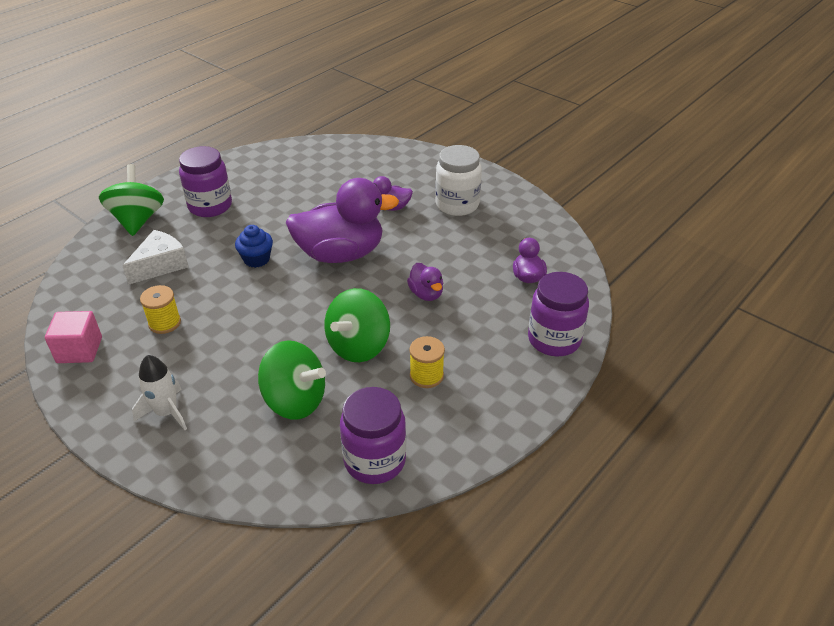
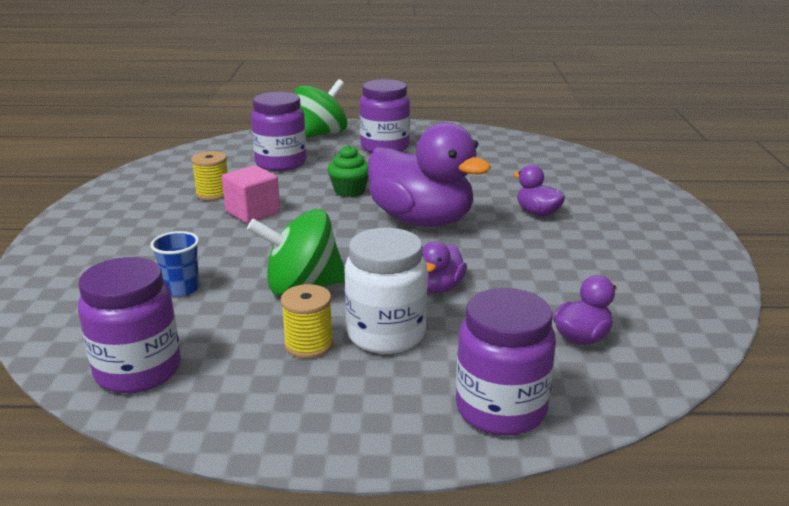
camera: 50 degrees right, 15 degrees down
pink cube [45,311,102,363] -> pink cube moved to [222,165,280,223]
white cheese [122,230,189,285] -> purple jar [251,92,307,171]
white rocket [132,355,187,430] -> none
blue cupcake [235,225,273,268] -> green cupcake [327,145,368,197]
green spinning top [258,340,326,420] -> blue cup [150,231,200,297]
white jar [435,145,482,216] -> white jar moved to [345,228,427,354]

